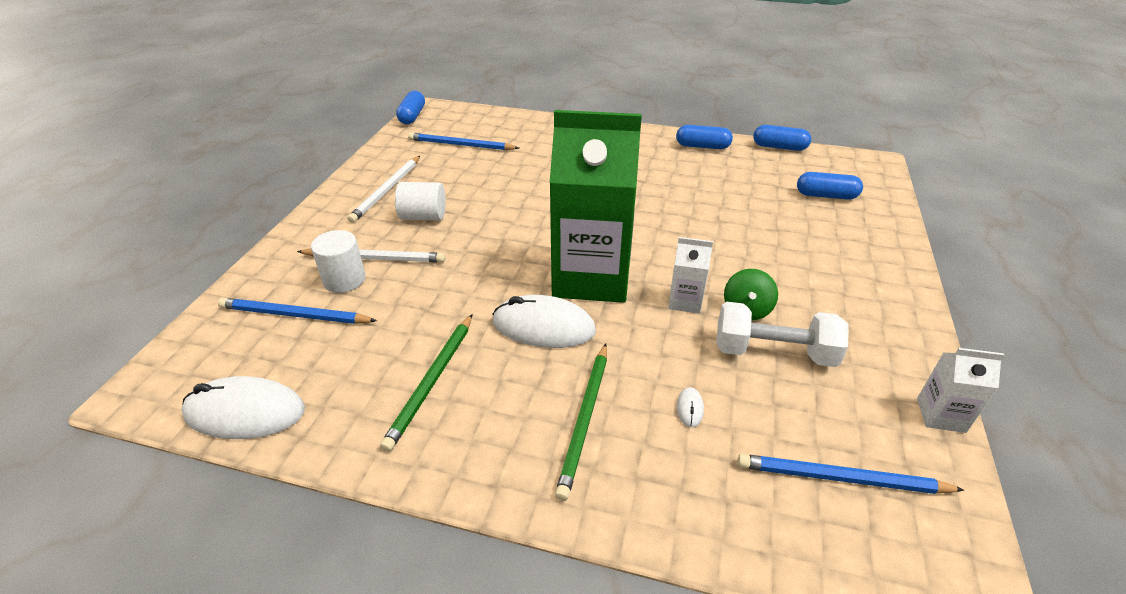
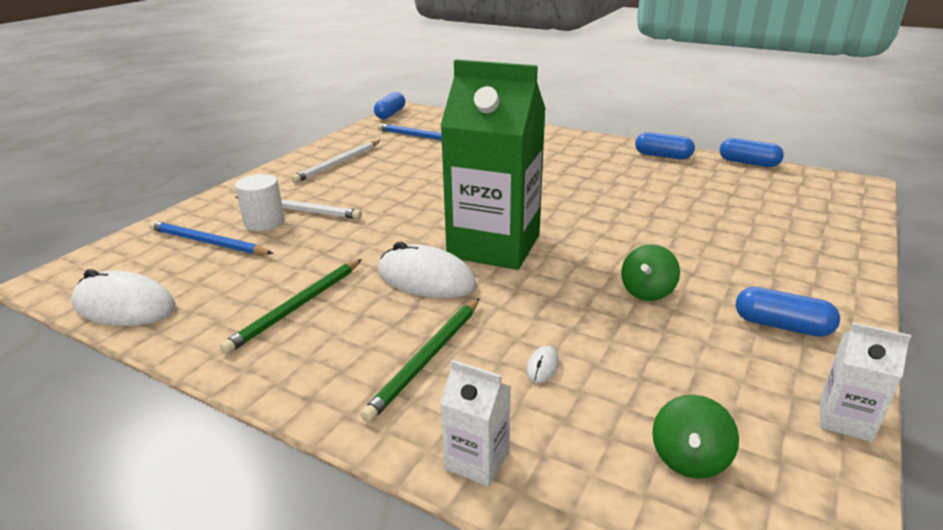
camera: 15 degrees right, 10 degrees down
white cylinder [395,182,446,220] -> none
white carton [668,237,713,314] -> white carton moved to [440,360,511,486]
white dumbbell [716,302,848,367] -> none
blue pencil [737,454,964,494] -> green spinning top [652,395,739,479]
blue capsule [797,172,863,200] -> blue capsule moved to [736,287,840,337]

